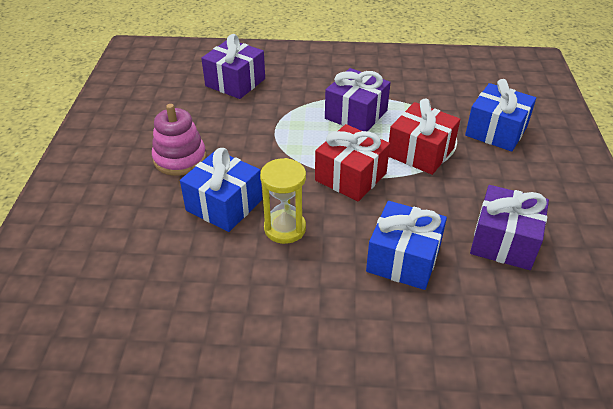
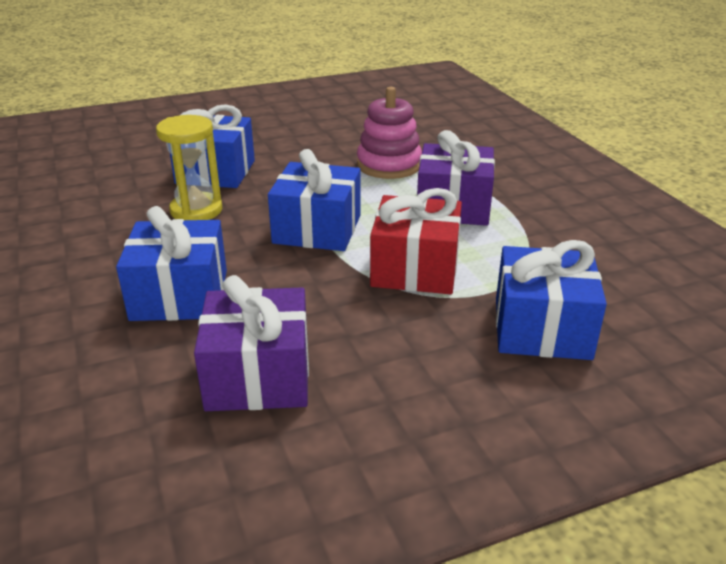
camera: 65 degrees right, 10 degrees down
pink stacking toy [152,104,206,176] -> pink stacking toy moved to [357,87,422,179]
purple gift [201,34,265,99] -> none
red gift [315,124,390,202] -> blue gift [268,149,360,251]

